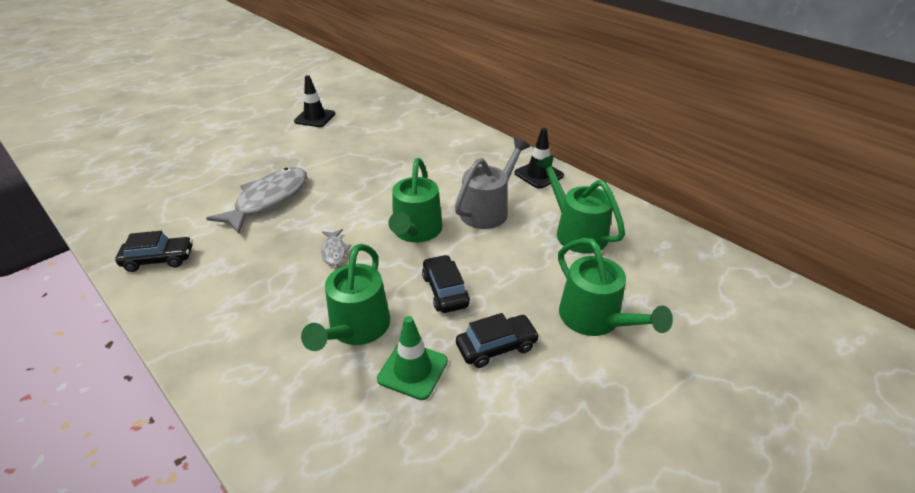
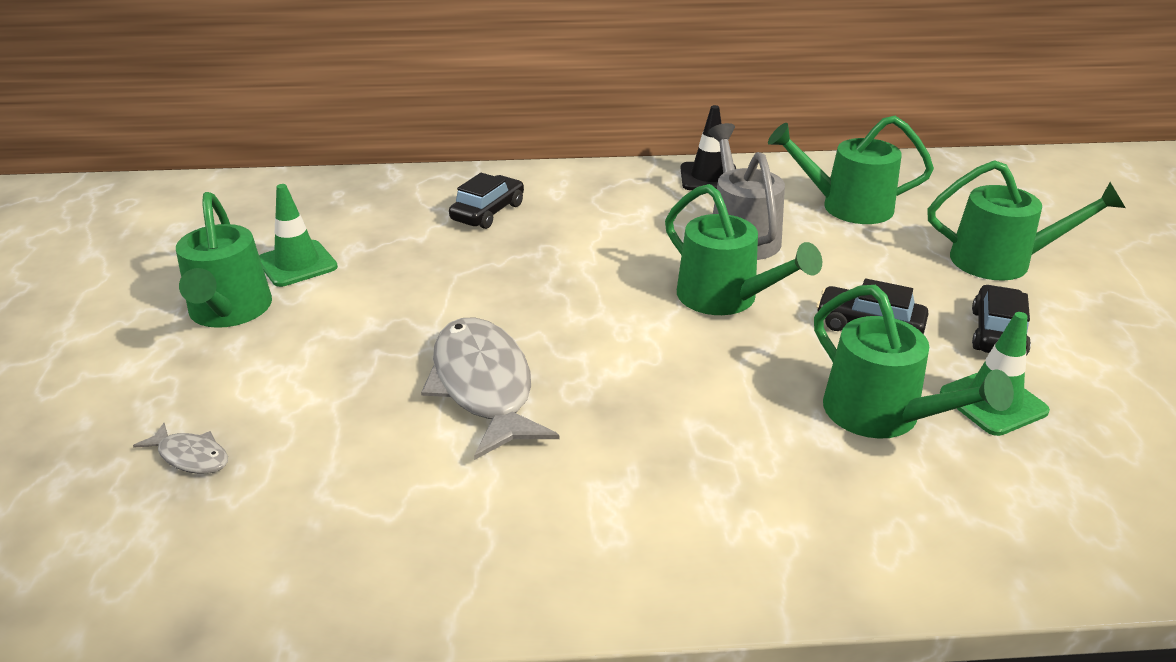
camera: 50 degrees left, 5 degrees down
black car [115,231,193,272] -> black car moved to [449,173,524,229]
black traffic cone [294,75,335,127] -> green traffic cone [259,184,338,287]
grey fish [321,229,351,266] -> grey fish moved to [133,423,228,474]
none -> green watering can [176,192,272,328]

